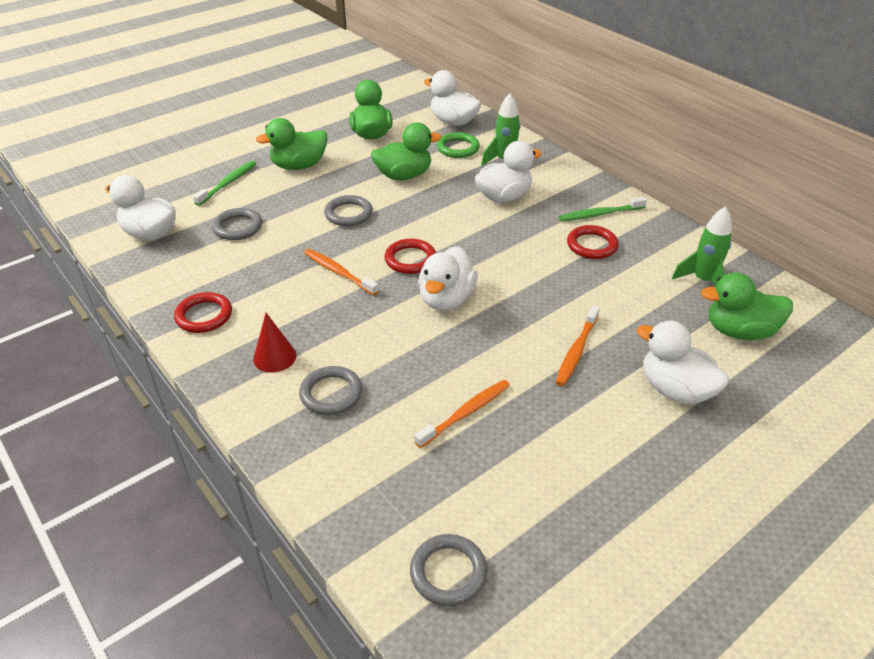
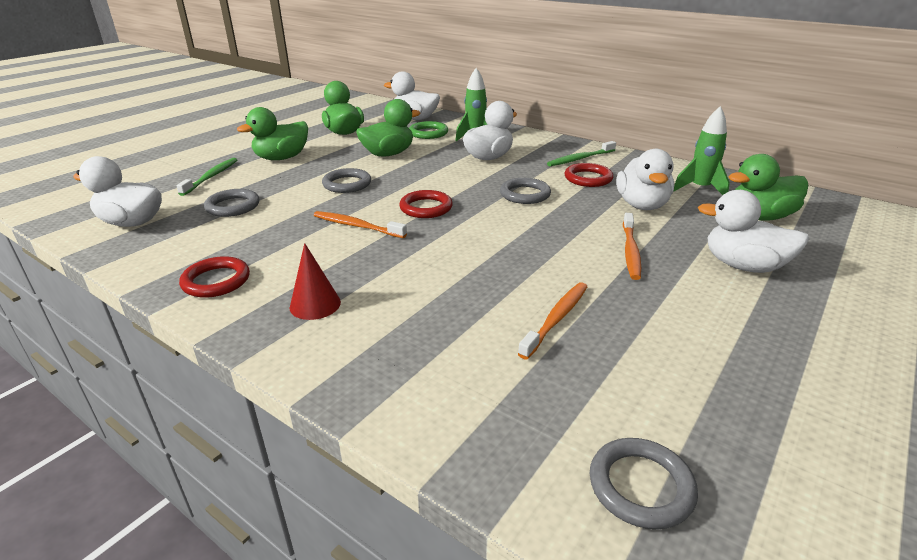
camera: 15 degrees left, 10 degrees down
grey ring [299,366,363,415] -> grey ring moved to [500,178,551,204]
white duck [418,246,477,311] -> white duck moved to [616,149,674,210]

